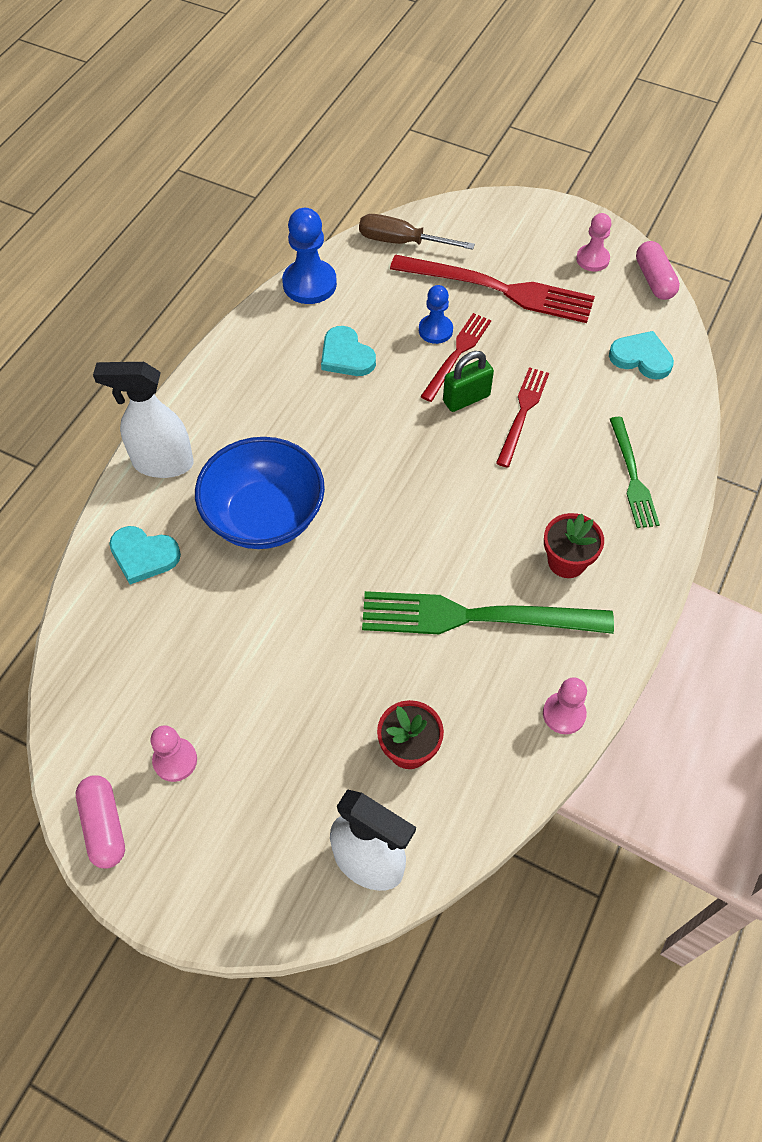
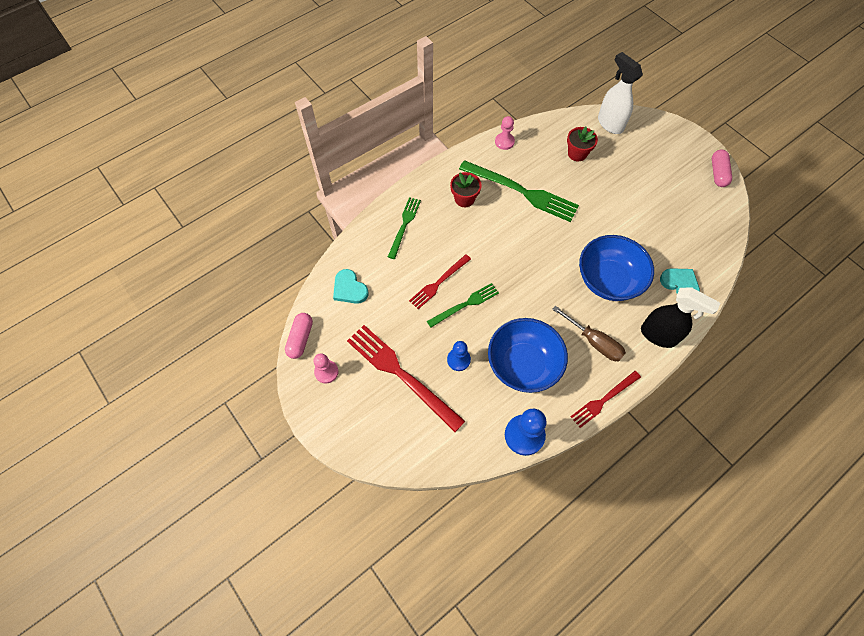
camera: 155 degrees left, 5 degrees up
white spray bottle [93,362,194,478] -> black spray bottle [641,288,720,348]
pink pawn [150,725,197,782] -> none
turquoise heart [321,326,376,376] -> blue bowl [488,318,568,393]
brown screwdriver [359,214,475,250] -> brown screwdriver moved to [552,306,626,361]
red fork [420,313,491,402] -> red fork moved to [571,371,641,428]
green padlock [443,351,494,412] -> green fork [427,283,499,327]

